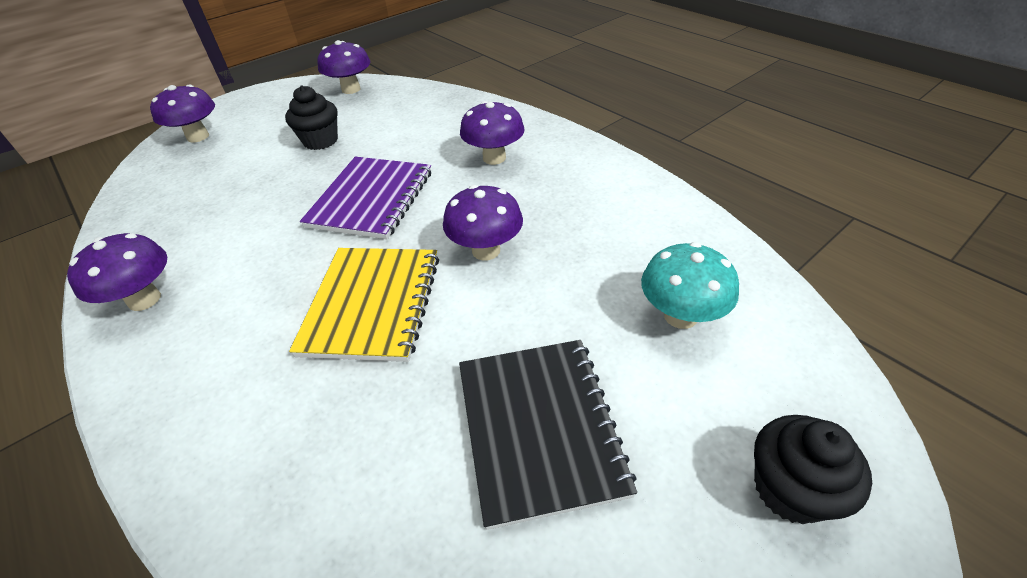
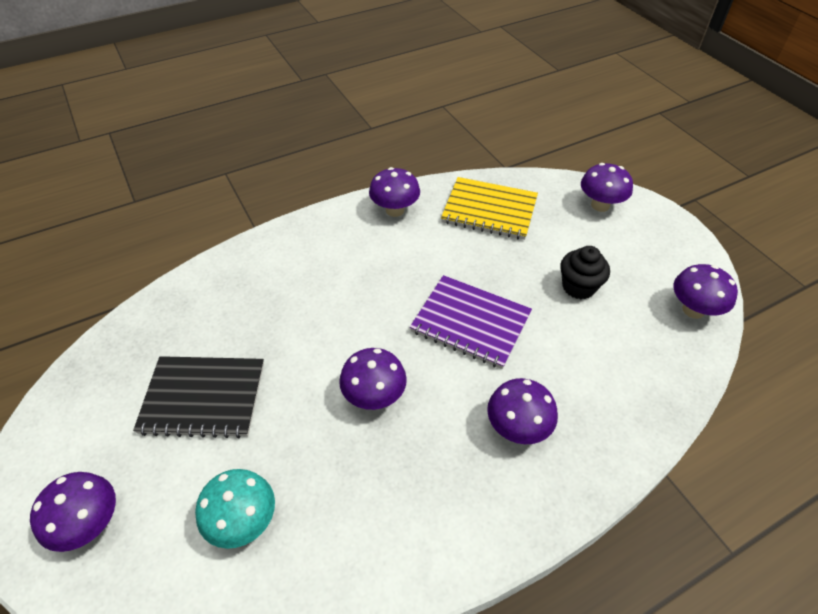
camera: 100 degrees right, 5 degrees up
yellow notebook [289,248,439,362] -> yellow notebook moved to [441,177,538,240]
black cupcake [754,415,872,524] -> purple mushroom [30,472,116,552]

